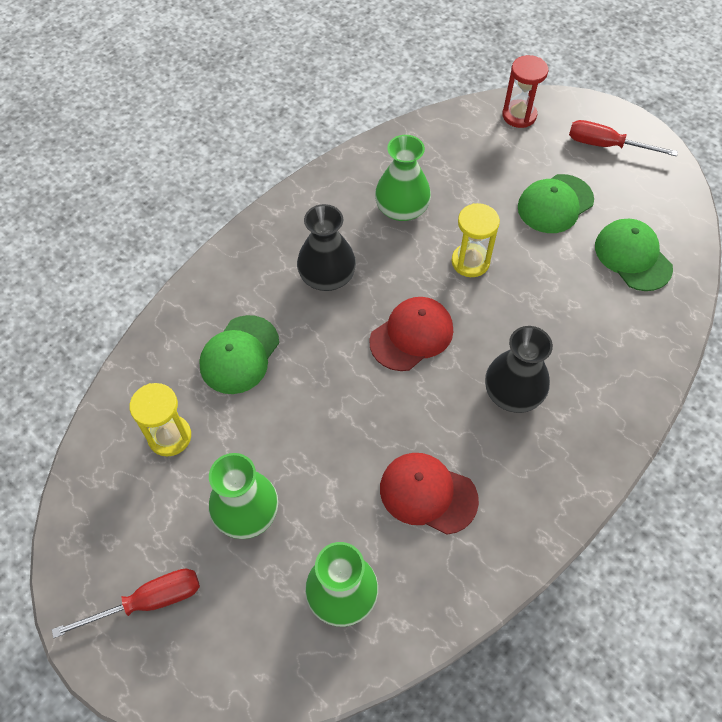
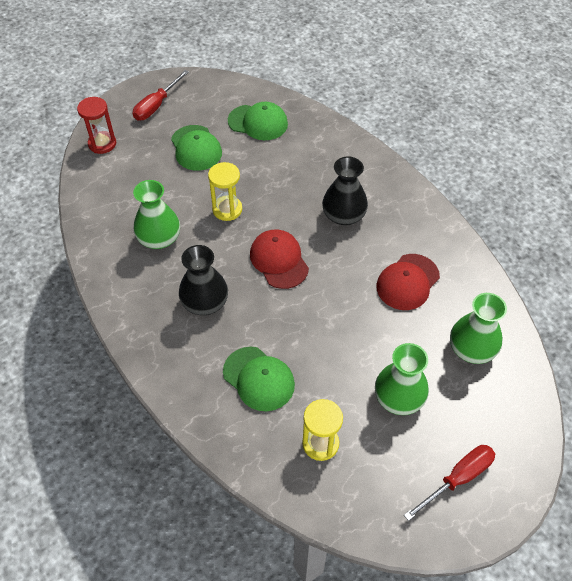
camera: 75 degrees left, 5 degrees down
red screwdriver [52,569,200,638] -> red screwdriver turned 60 degrees clockwise [404,445,495,521]
green cap [595,219,673,291] -> green cap turned 150 degrees counterclockwise [228,102,288,140]

